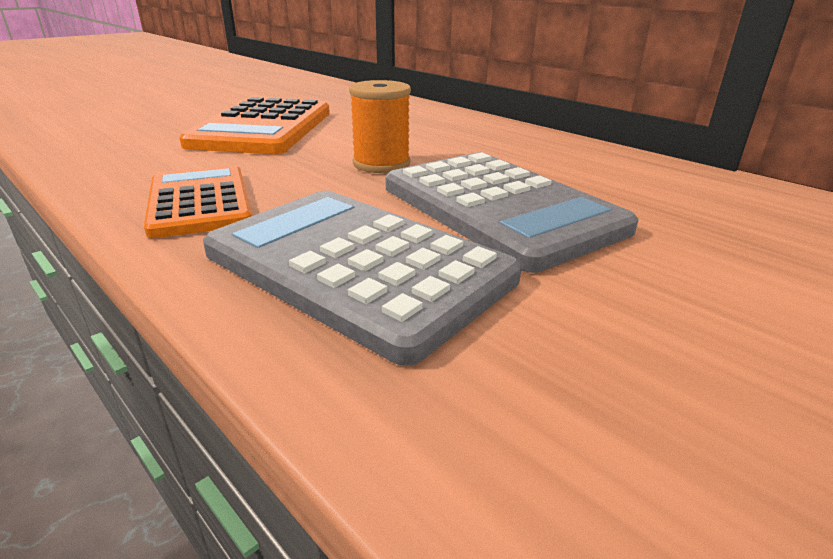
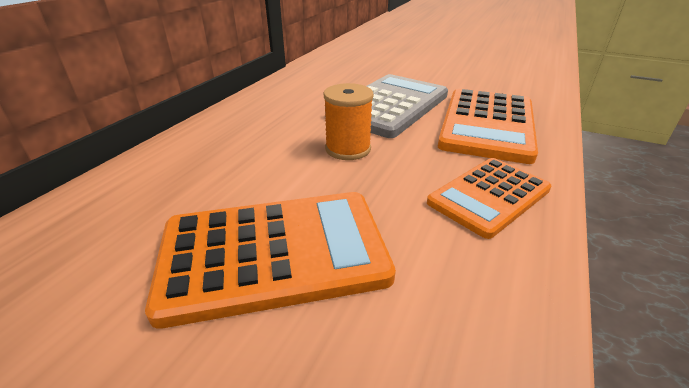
camera: 110 degrees left, 5 degrees up
grey calculator [203,190,522,366] -> orange calculator [438,89,538,164]

